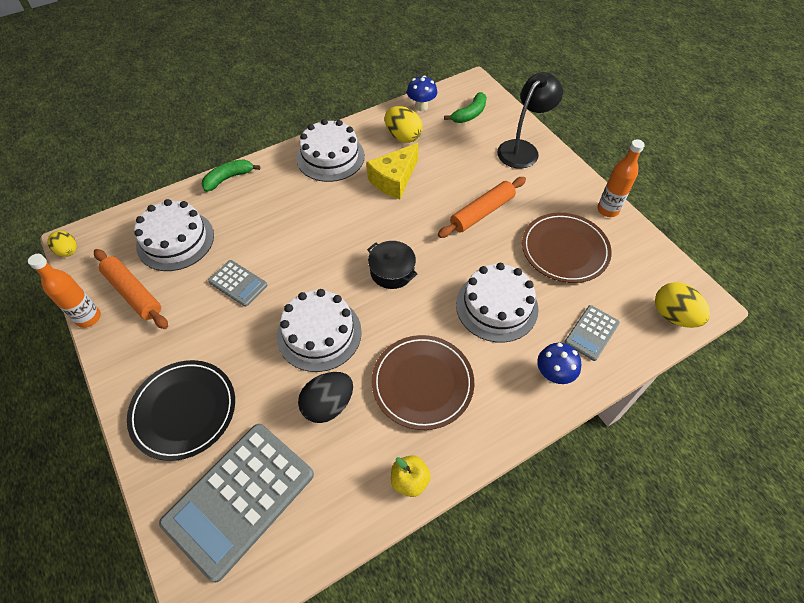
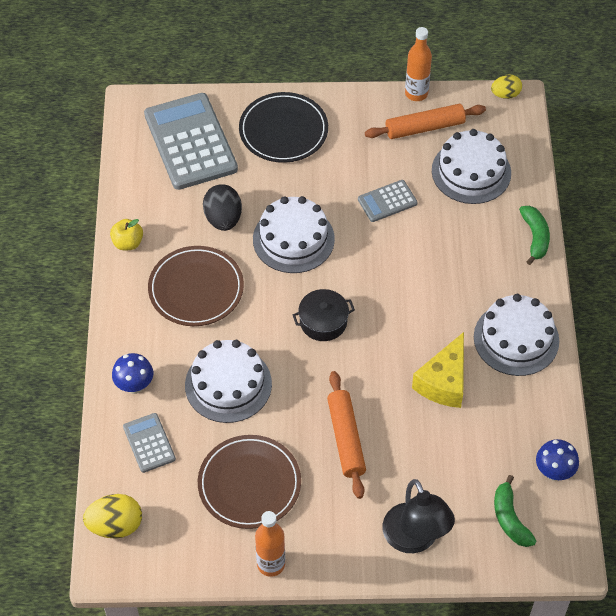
camera: 120 degrees right, 0 degrees up
yellow cheese [367,143,419,199] -> yellow cheese turned 135 degrees counterclockwise [412,332,464,408]
yellow egg [385,106,423,143] -> none

